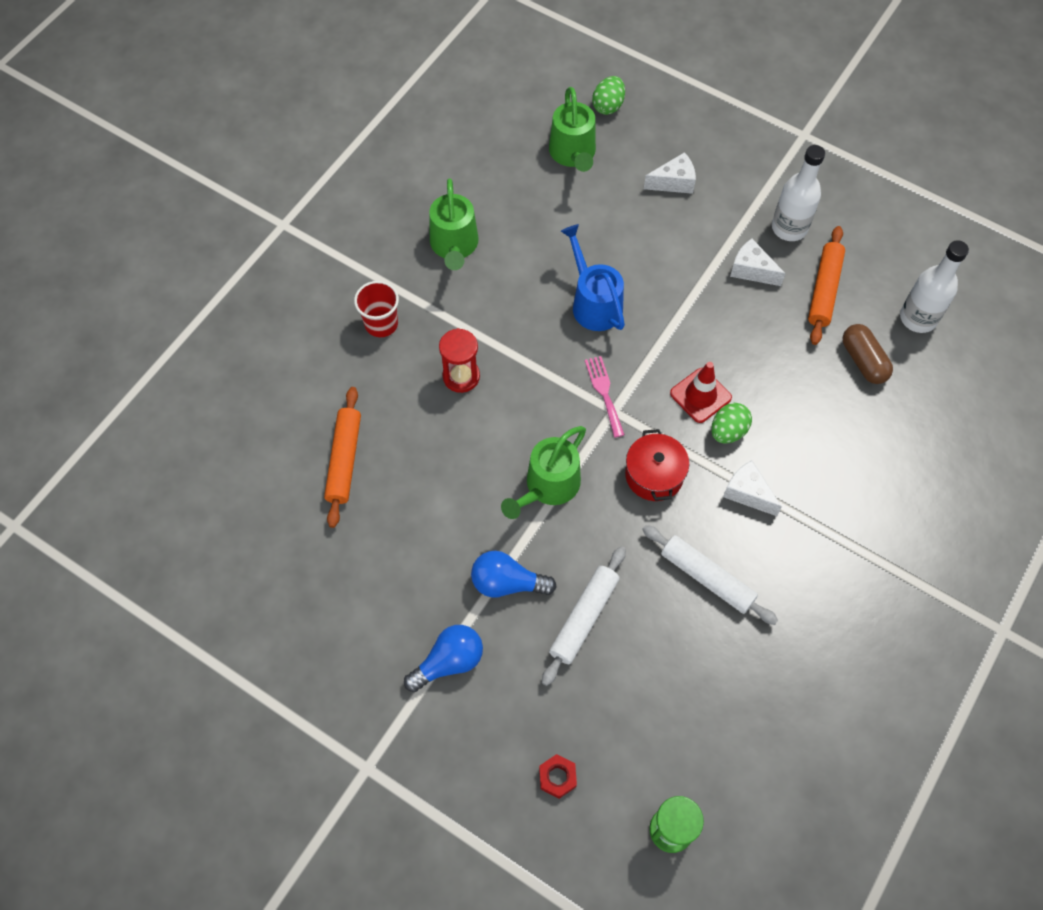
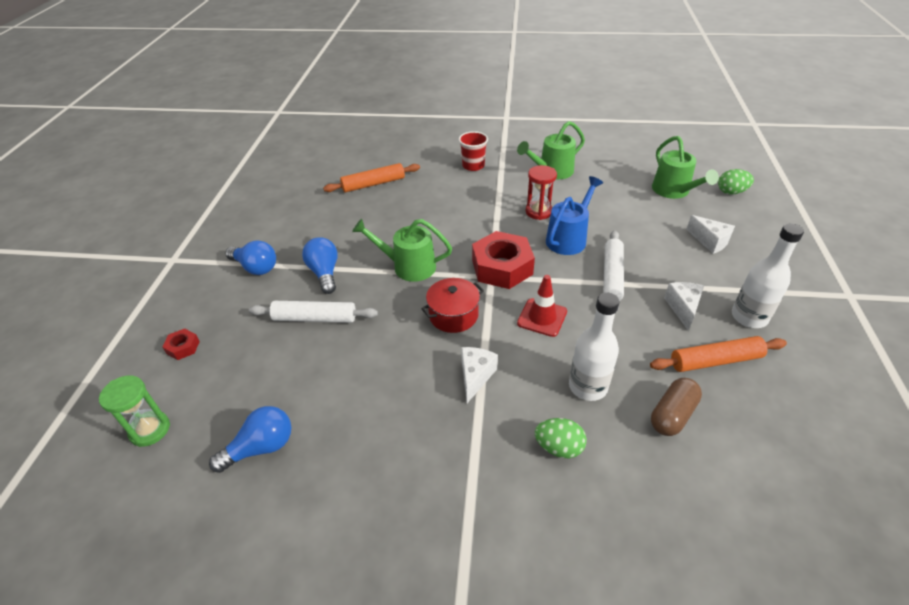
camera: 65 degrees right, 20 degrees down
red hourglass [439,328,480,393] -> red hourglass moved to [526,165,557,220]
green watering can [549,87,596,172] -> green watering can turned 75 degrees counterclockwise [652,136,719,199]
pink fork [585,356,625,438] -> red nut [472,231,535,289]
white rolling pin [642,525,778,625] -> white rolling pin moved to [603,230,624,314]
green egg [711,403,752,444] -> green egg moved to [535,418,587,458]
white bottle [900,240,969,333] -> white bottle moved to [569,293,619,401]
none -> blue light bulb [209,406,291,473]

